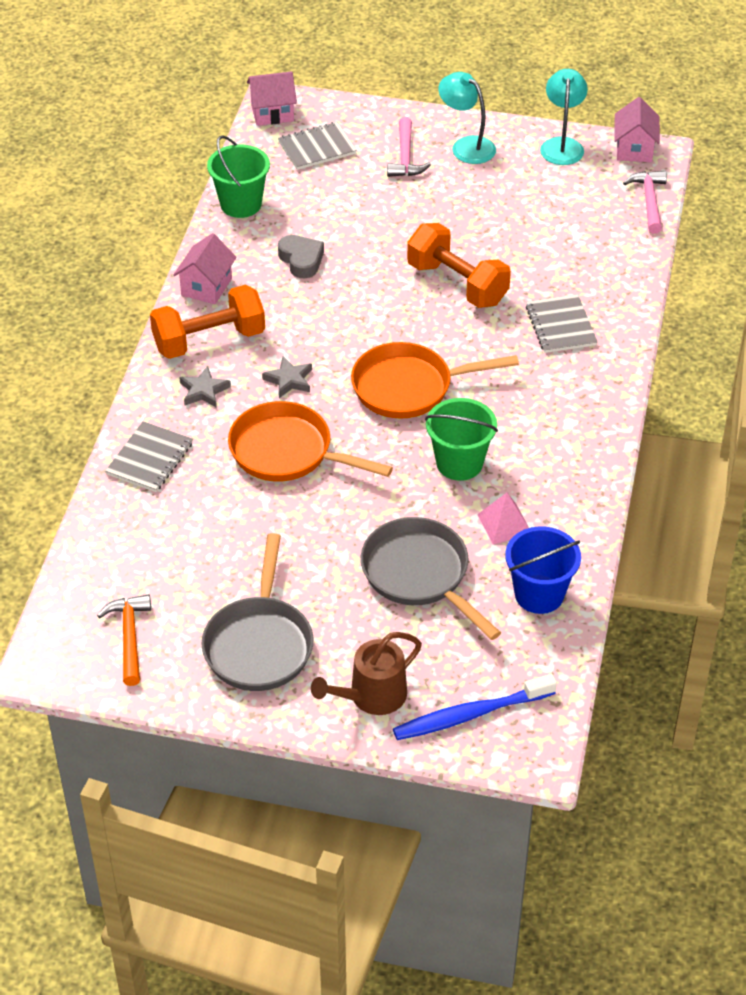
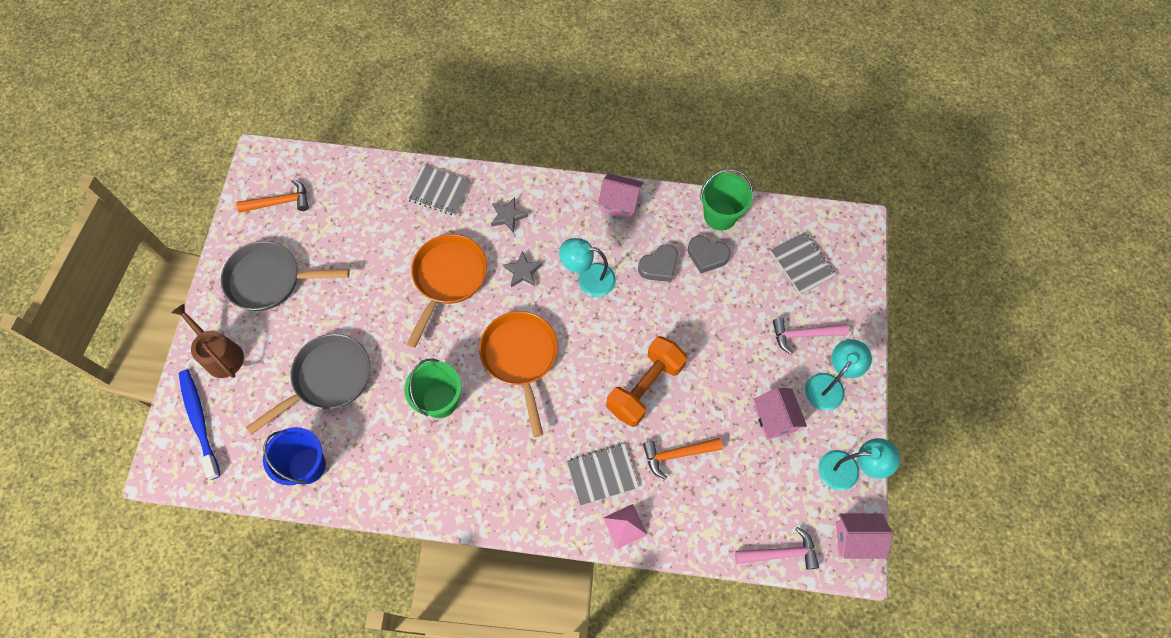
camera: 85 degrees right, 20 degrees up
orange dumbbell [150,285,265,359] -> none
pink house [247,71,297,126] -> pink house moved to [754,388,807,440]
pink pyramid [477,493,529,544] -> pink pyramid moved to [603,504,648,549]
none -> turquoise lamp [559,238,616,297]
none -> orange hammer [643,438,723,480]
none -> grey heart [687,236,731,273]

